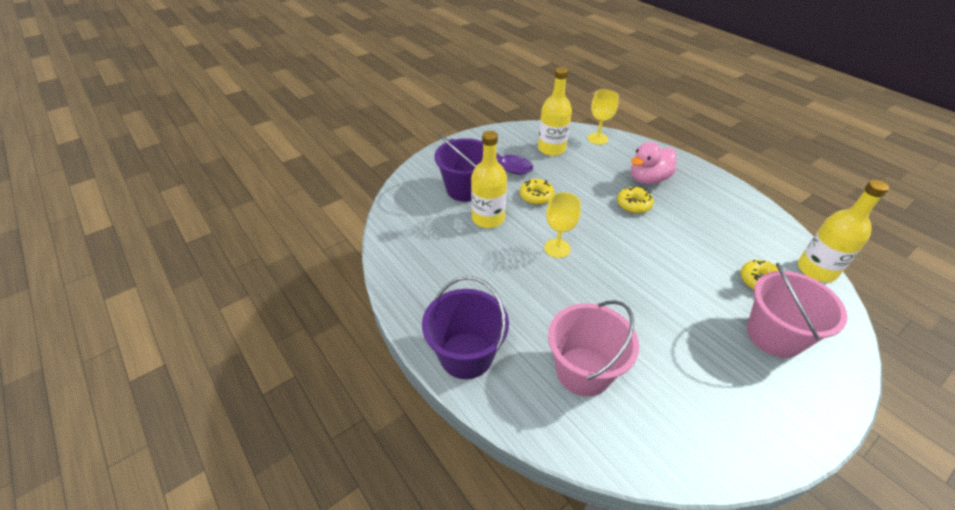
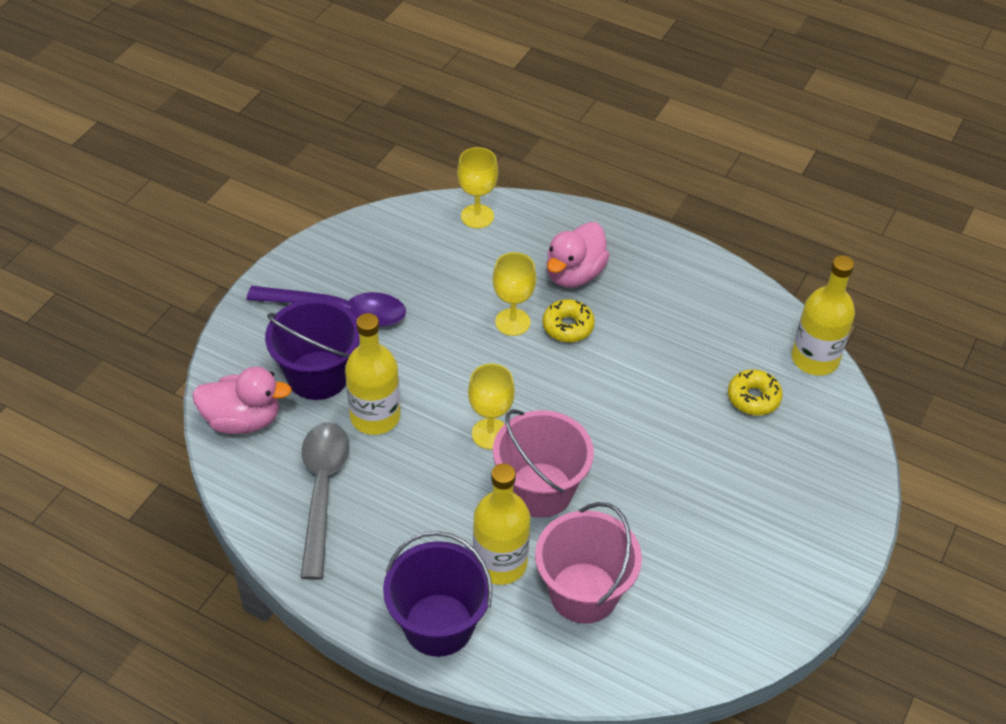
camera: 25 degrees left, 5 degrees up
yellow donut [520,179,554,205] -> none
yellow bottle [538,67,572,156] -> yellow bottle moved to [473,463,530,585]
pink bucket [747,263,847,358] -> pink bucket moved to [493,410,594,518]
none -> pink duck [192,367,292,434]
none -> grey spoon [301,422,349,580]
none -> yellow goblet [493,252,536,336]

